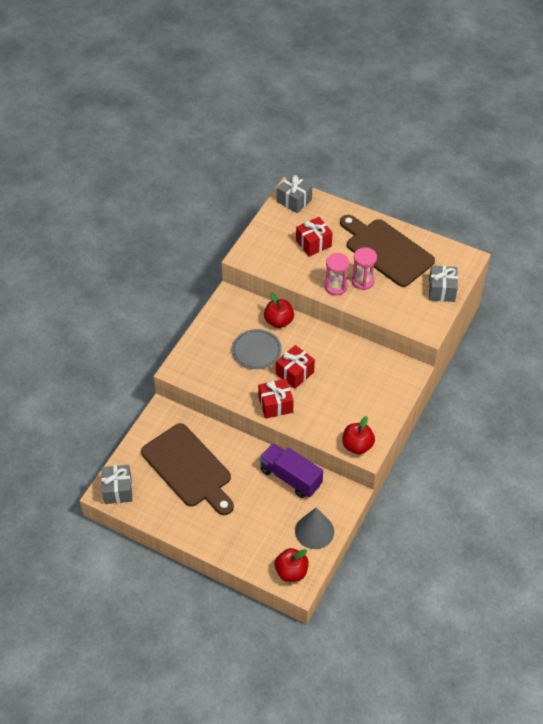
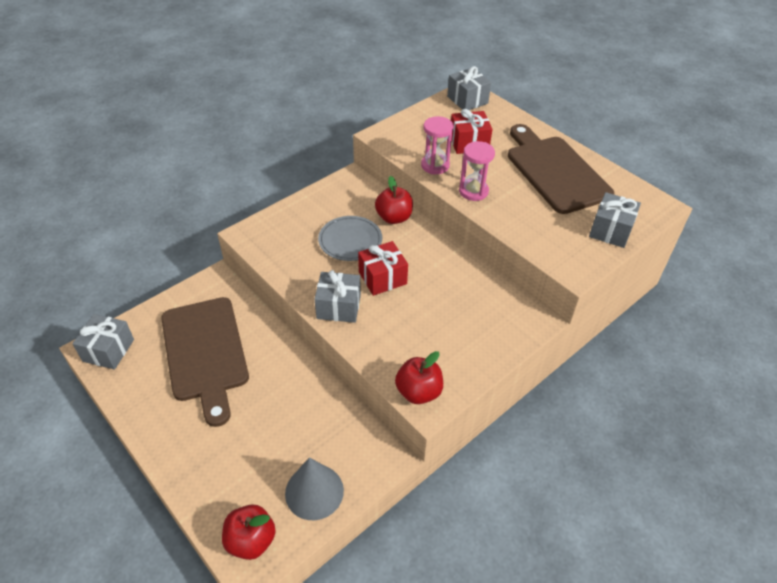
camera: 20 degrees right, 5 degrees down
red gift [258,379,294,419] -> grey gift [314,270,361,323]
purple truck [259,443,323,498] -> none
pink hourglass [352,247,377,290] -> pink hourglass moved to [421,116,454,174]

